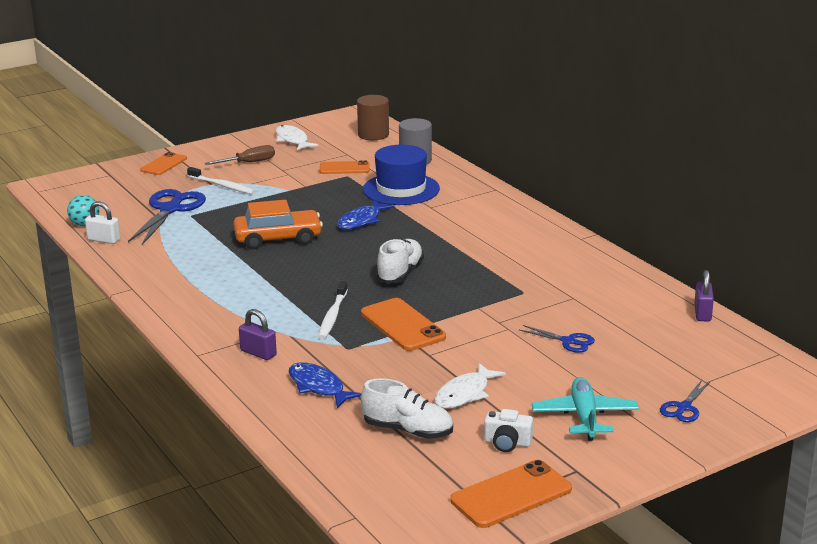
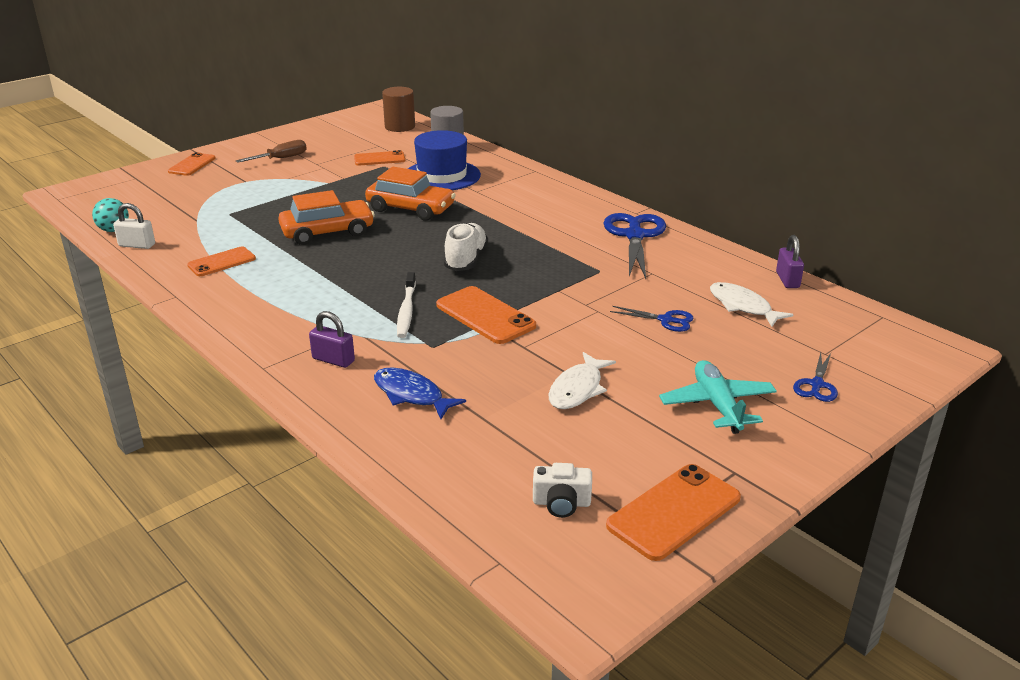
camera: 10 degrees left, 5 degrees up
blue scissors [128,189,206,245] -> blue scissors moved to [603,213,666,279]
white toothbrush [187,167,255,194] -> none
white fish [275,125,318,150] -> white fish moved to [710,282,794,327]
blue fish [337,200,395,230] -> orange car [365,167,456,221]
white shoe [361,378,453,439] -> none
white camera [484,409,533,452] -> white camera moved to [533,463,592,518]
none -> orange phone [187,247,256,276]

